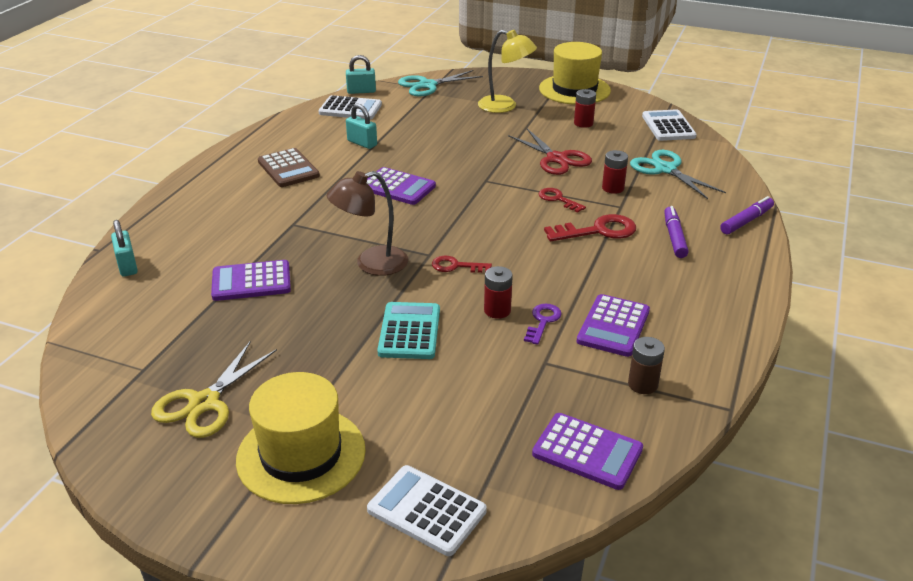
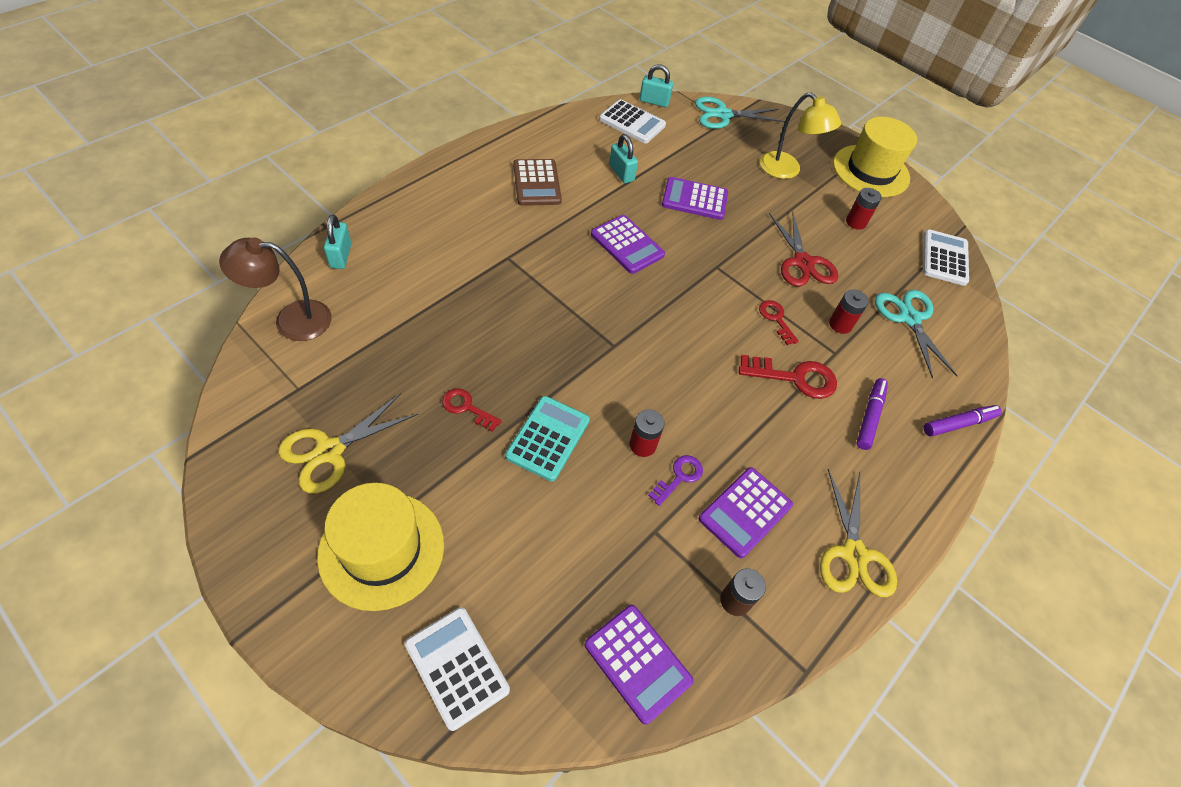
camera: 15 degrees right, 20 degrees up
purple calculator [211,260,291,301] -> purple calculator moved to [662,177,728,220]
brown lamp [327,171,408,276] -> brown lamp moved to [219,237,332,341]
red key [432,256,492,273] -> red key moved to [442,388,502,432]
none -> yellow scissors [820,469,897,597]

